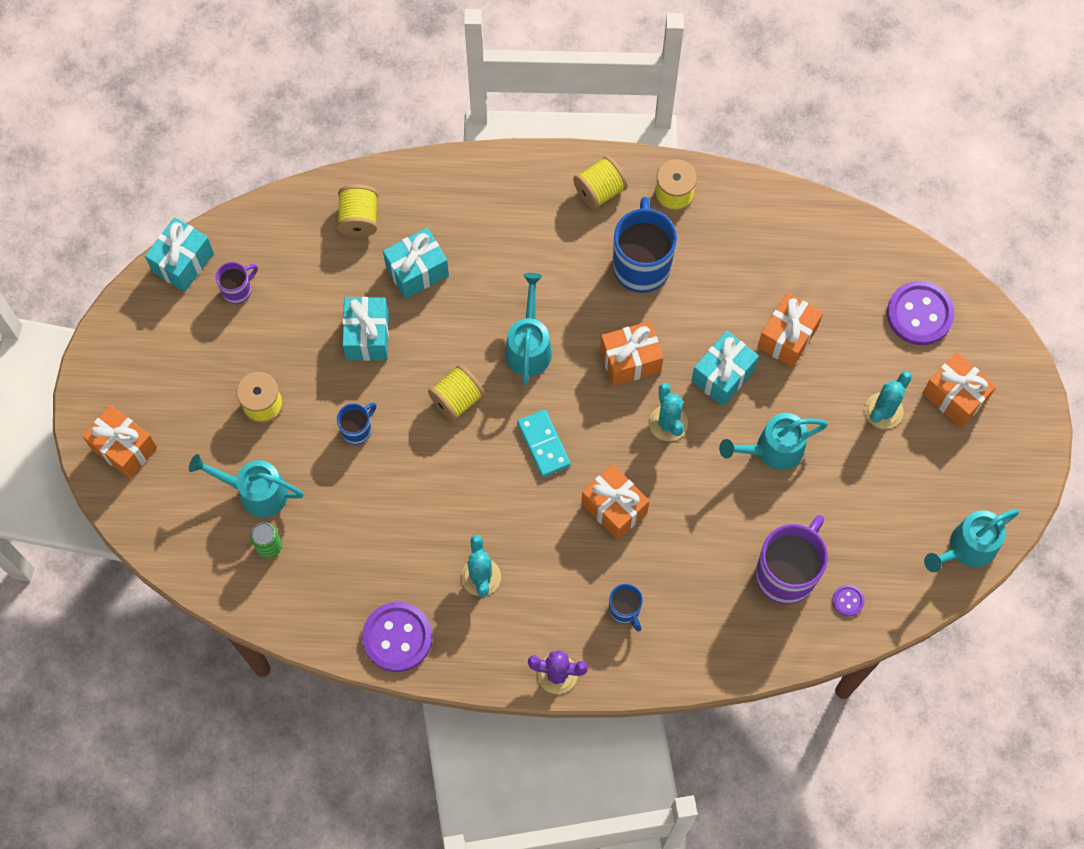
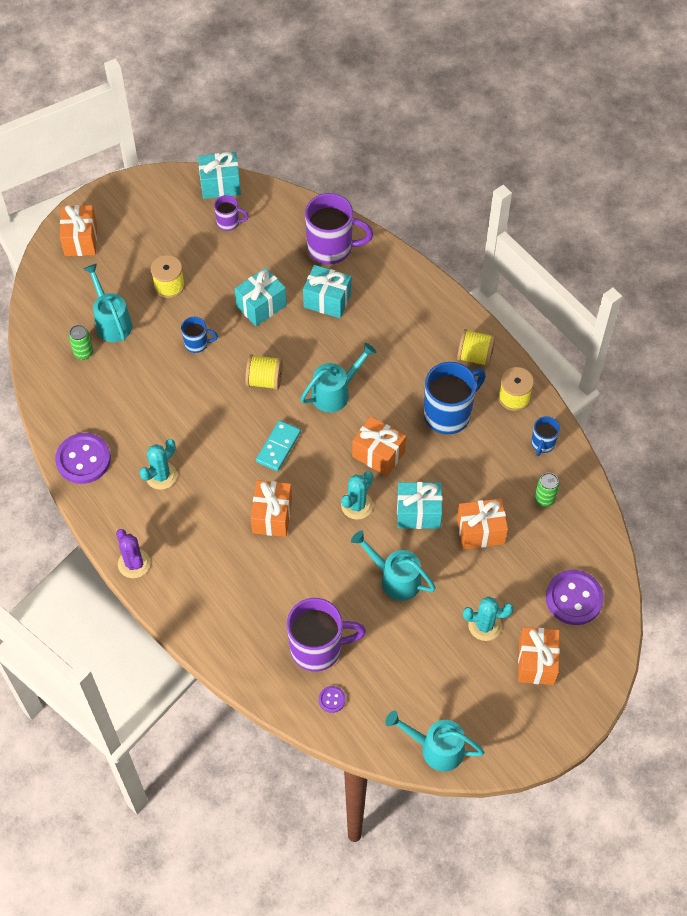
camera: 50 degrees right, 10 degrees down
yellow spool [337,184,378,237] -> purple mug [305,193,373,264]
blue mug [609,584,643,632] -> blue mug moved to [531,416,560,456]
none -> green can [534,473,559,507]

